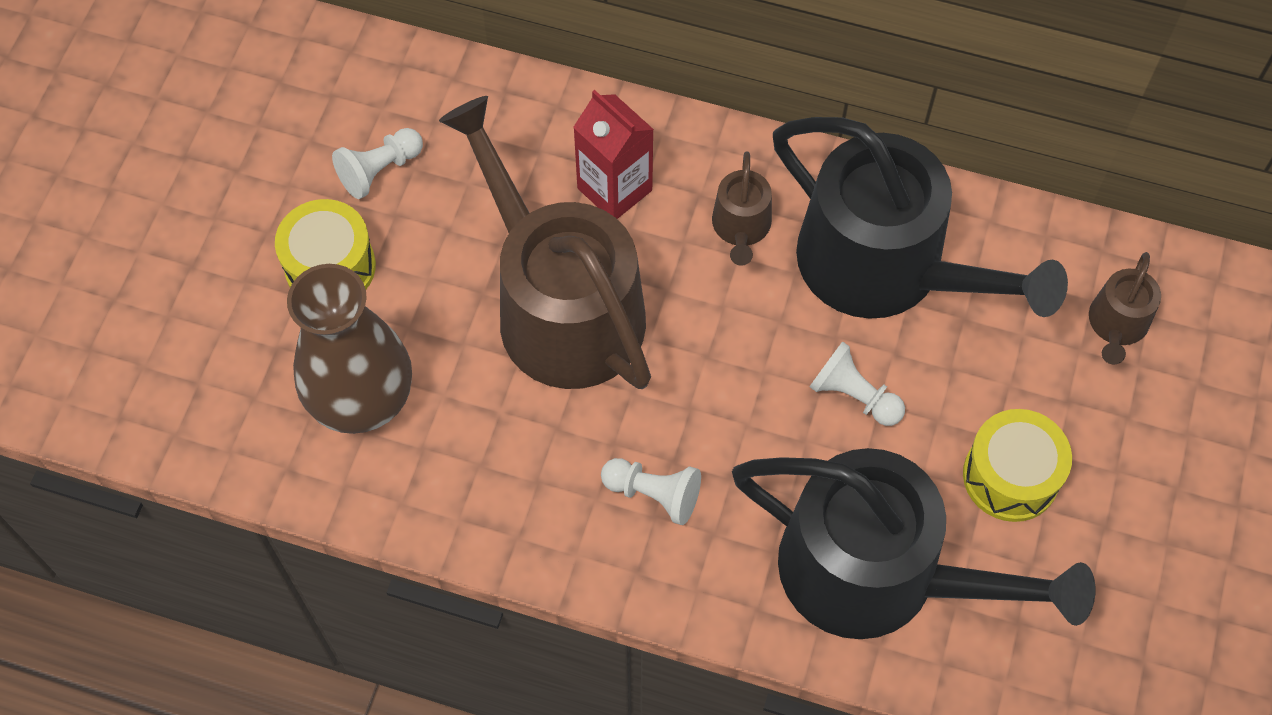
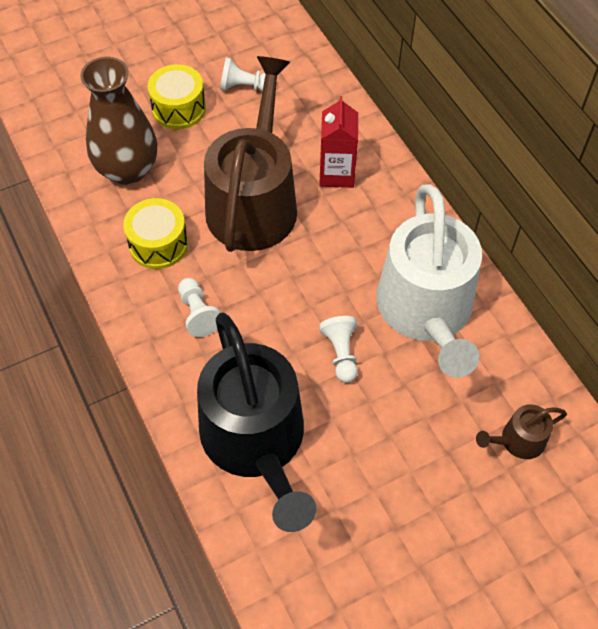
camera: 45 degrees right, 5 degrees down
brown watering can [712,151,772,266] -> none
black watering can [773,117,1068,319] -> white watering can [376,184,482,378]
yellow drum [963,409,1072,522] -> yellow drum moved to [123,198,188,269]

